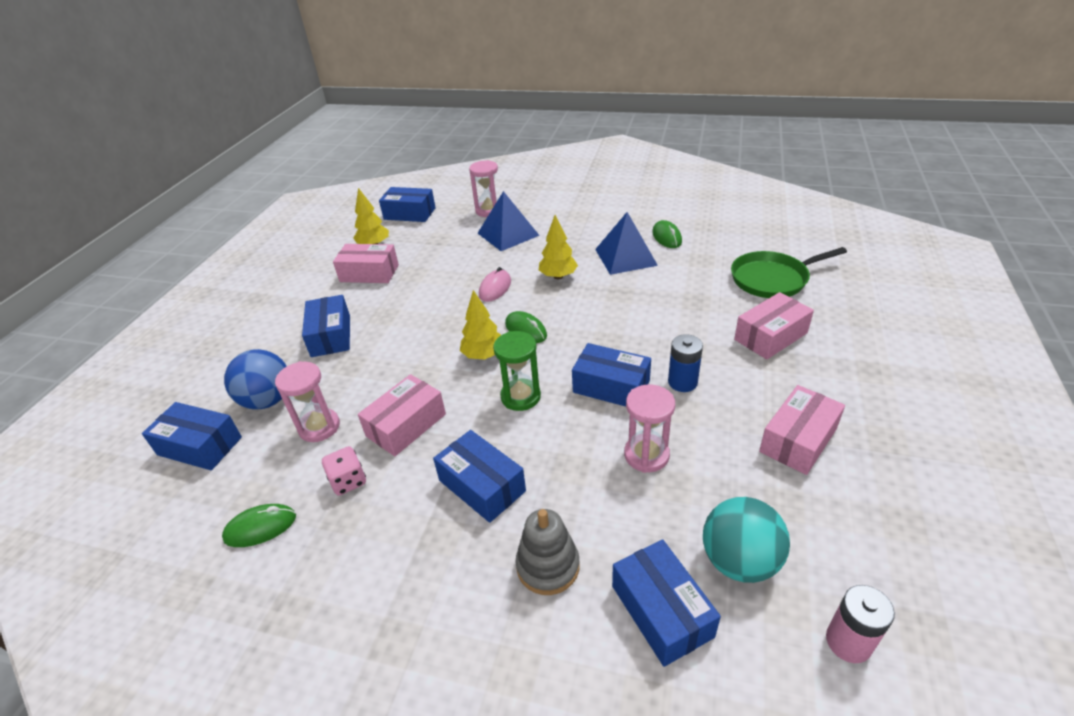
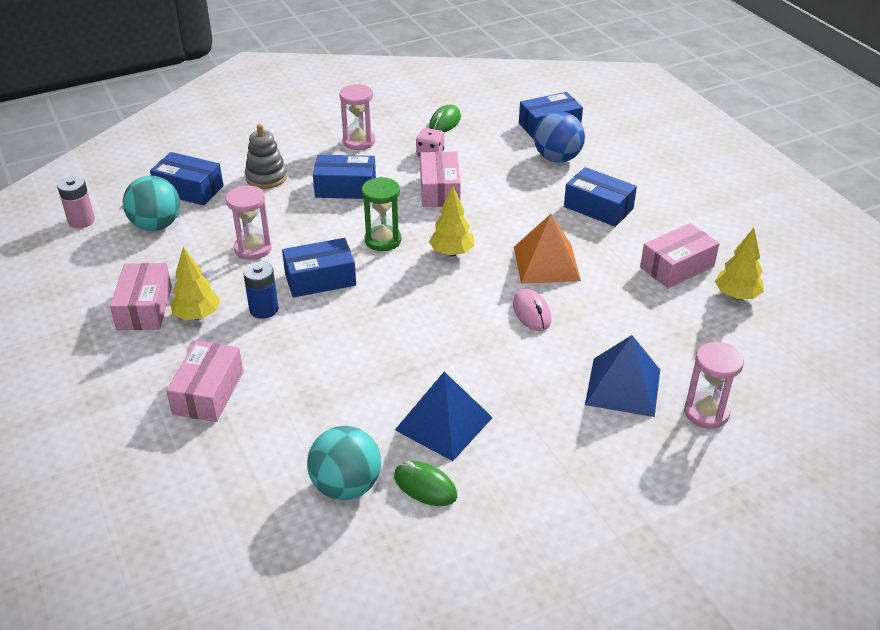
camera: 135 degrees right, 0 degrees up
pink hourglass [275,361,340,442] -> pink hourglass moved to [339,84,375,150]
blue box [379,187,436,222] -> none
green mouse [505,311,547,343] -> none
yellow tree [539,215,578,279] -> yellow tree moved to [170,247,220,320]
green pan [731,247,847,298] -> none
none -> turquoise ball [307,426,381,500]
none -> orange pyramid [514,214,581,284]

